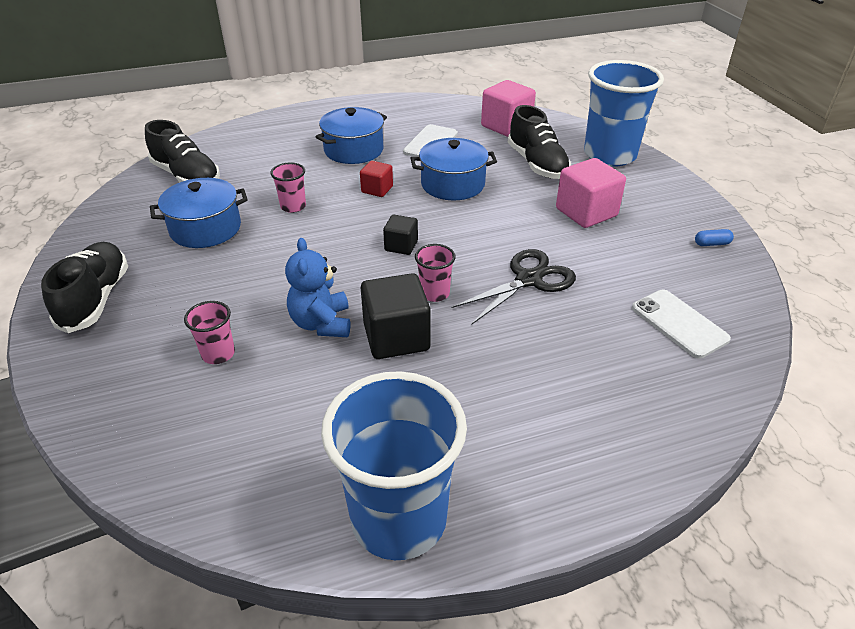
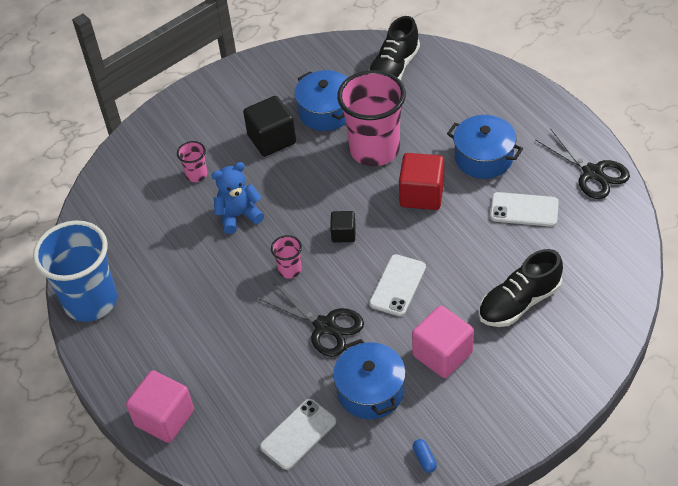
camera: 80 degrees right, 10 degrees up
black shoe [41,242,128,333] -> none
pink cup [271,163,306,213] -> pink cup [337,70,406,166], size x2.29
red cube [360,161,393,197] -> red cube [399,153,444,210], size x1.77
black cube [361,273,431,359] -> black cube moved to [243,96,296,157]
blue pot [411,138,497,200] -> blue pot moved to [333,339,406,419]
pink cube [481,80,536,137] -> pink cube moved to [126,370,194,443]
blue cup [584,60,664,167] -> none
none -> white phone [369,254,426,316]
none -> black scissors [536,128,630,199]

